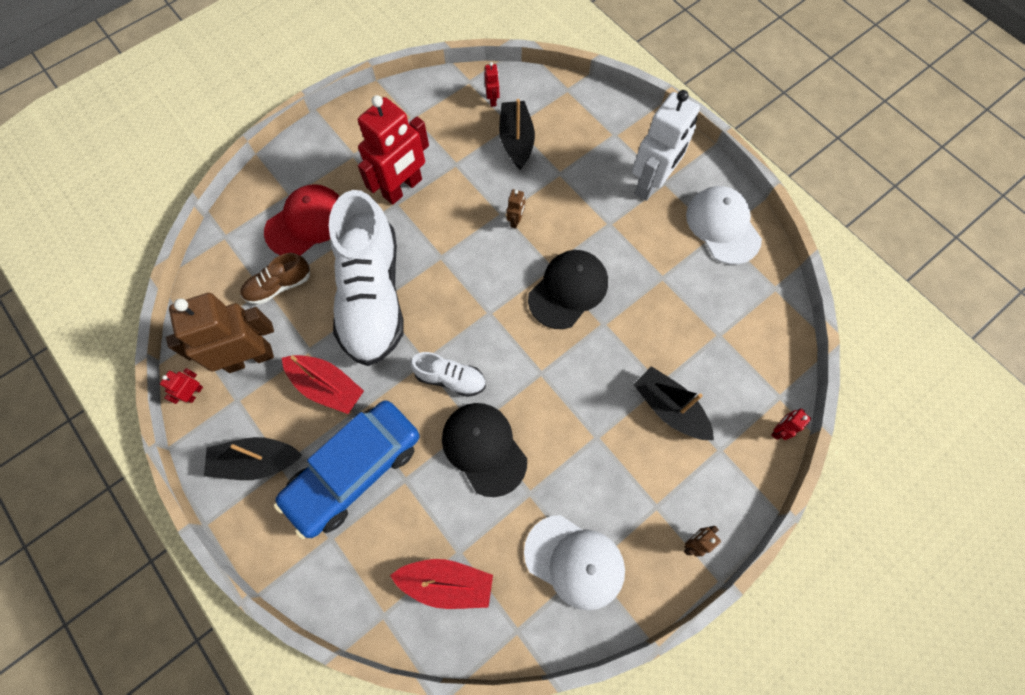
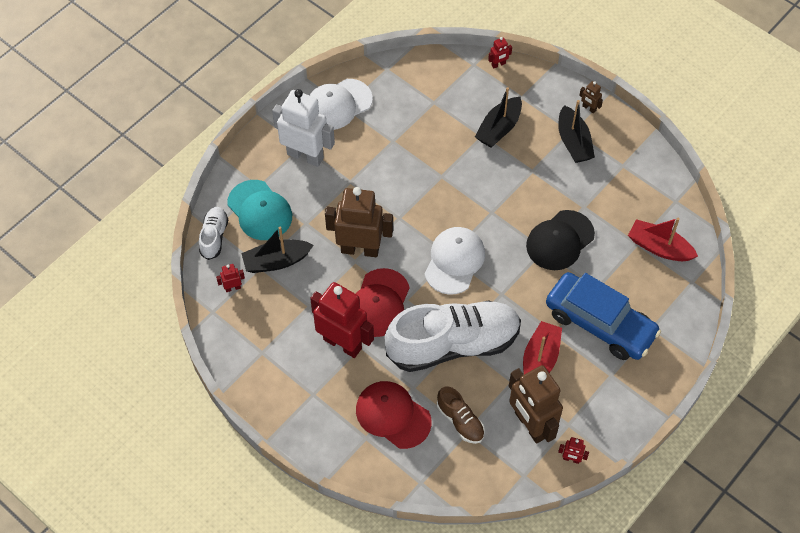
camera: 100 degrees left, 10 degrees down
black boat [204,437,302,480] -> black boat moved to [558,100,595,163]
red boat [390,559,493,609] -> red boat turned 60 degrees counterclockwise [628,218,698,261]
white shoe [411,352,486,397] -> white shoe moved to [199,207,228,260]
brown robot [507,189,525,229] -> brown robot [325,187,393,257], size x2.45
white cap [524,515,625,610] -> white cap moved to [425,227,485,295]
black cap [528,250,608,329] -> none
red robot [771,408,811,440] -> red robot turned 60 degrees counterclockwise [488,37,512,68]
none -> turquoise cap [227,180,292,240]
none -> red cap [356,268,410,337]

